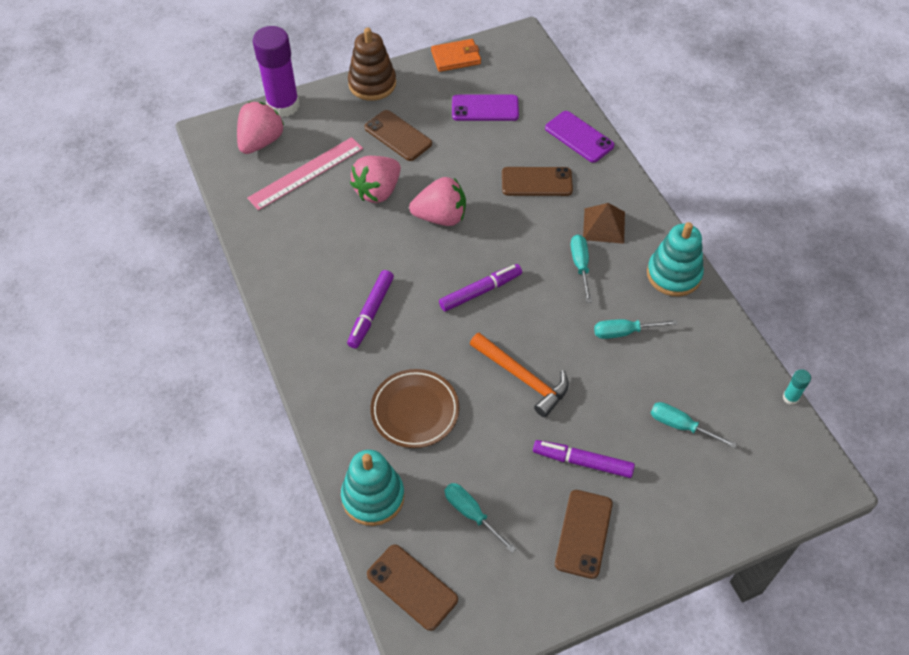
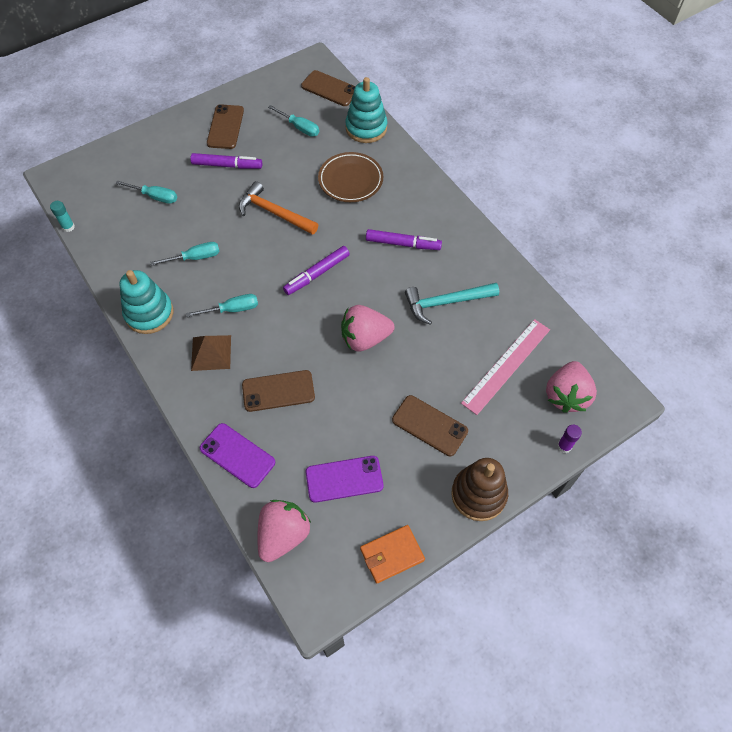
camera: 170 degrees right, 5 degrees up
purple glue stick [253,26,299,118] -> purple glue stick [557,425,582,453], size x0.40
purple marker [347,270,394,349] -> purple marker turned 90 degrees clockwise [366,229,442,250]
pink strawberry [350,156,401,203] -> pink strawberry moved to [257,500,311,562]
turquoise screwdriver [571,235,592,303] -> turquoise screwdriver turned 90 degrees counterclockwise [186,294,258,317]
none -> turquoise hammer [405,283,499,325]

